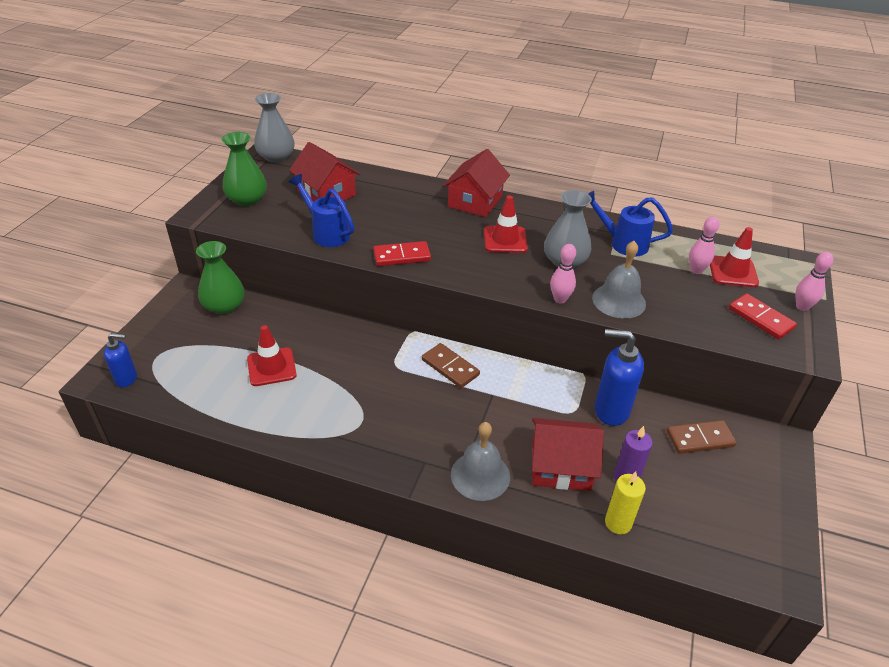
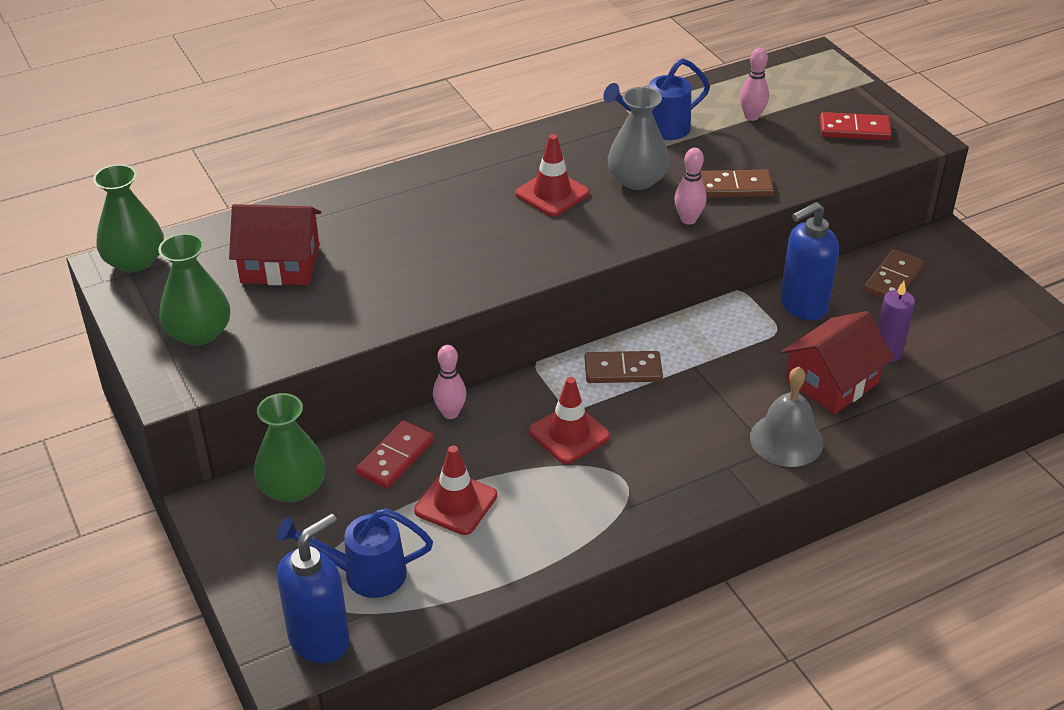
camera: 45 degrees left, 0 degrees up
blue soap dispenser [104,333,137,387] -> blue soap dispenser [277,514,350,663], size x1.69
grey vase [254,93,295,163] -> green vase [93,164,164,273]
blue watering can [289,174,354,247] -> blue watering can moved to [277,508,433,598]
red domino [373,241,431,266] -> red domino moved to [356,420,434,489]
red house [443,149,510,217] -> none
grey bell [592,241,646,319] -> brown domino [700,170,774,198]
yellow candle [605,472,646,534] -> none
red traffic cone [710,227,759,287] -> red traffic cone moved to [529,377,610,464]
pink bowling pin [796,252,833,311] -> pink bowling pin moved to [433,345,467,419]

